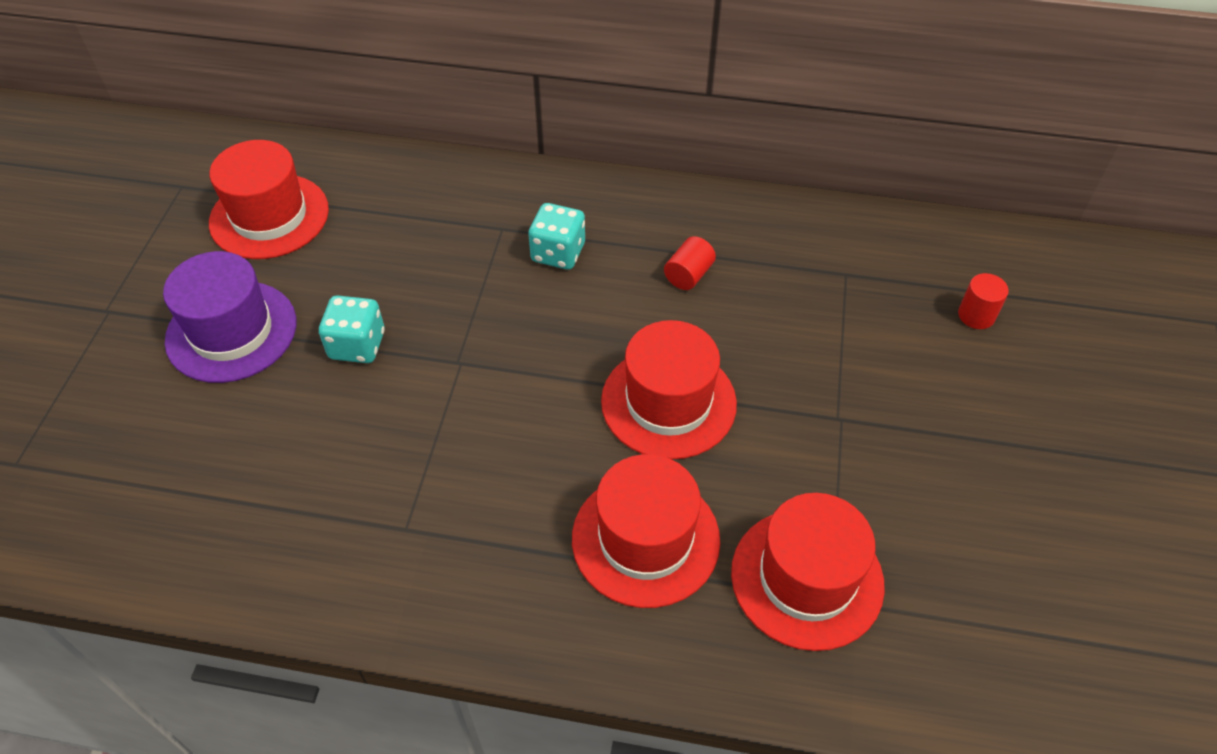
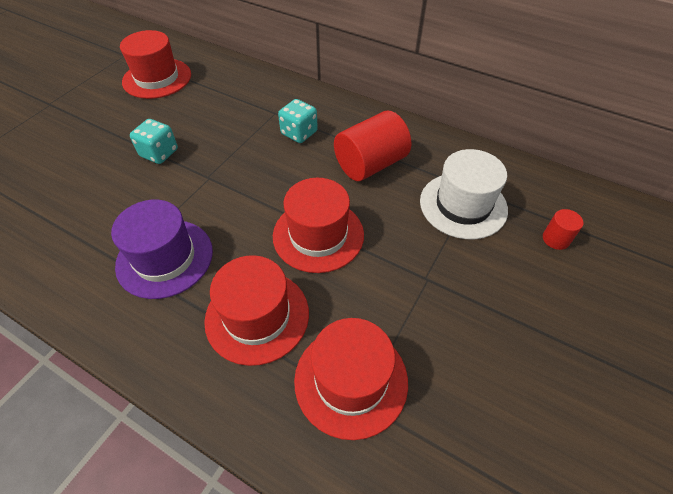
camera: 20 degrees right, 0 degrees up
purple hat [163,251,296,383] -> purple hat moved to [111,199,213,299]
red cylinder [664,236,716,290] -> red cylinder [334,110,411,181], size x2.10
none -> white hat [420,149,508,239]

